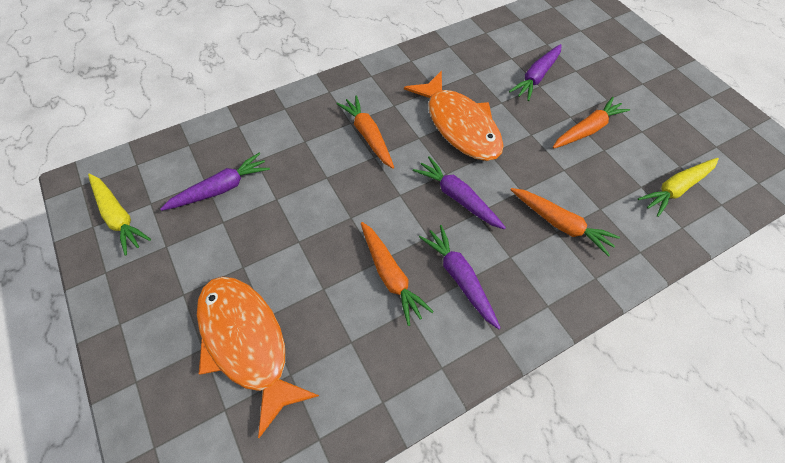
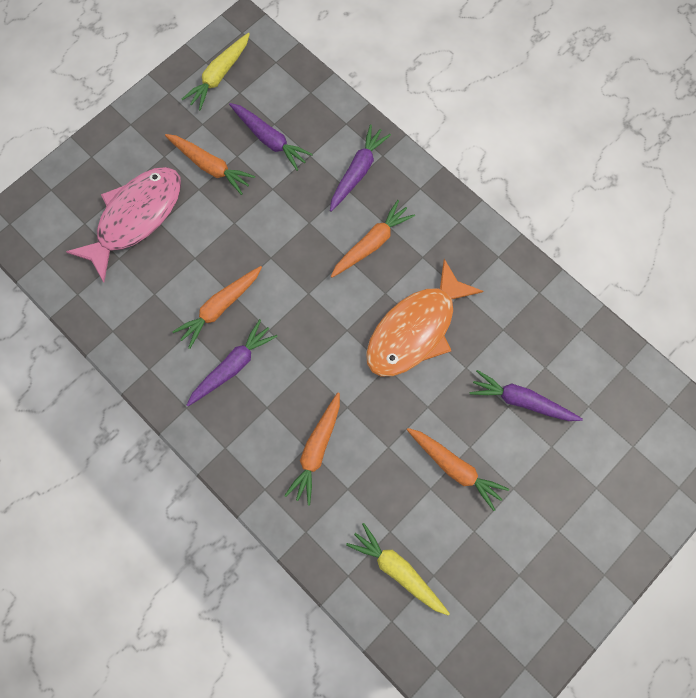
camera: 75 degrees right, 15 degrees up
orange fish [197,276,319,438] -> pink fish [66,167,181,282]
purple carrot [413,156,506,229] -> purple carrot moved to [330,124,391,212]
none -> orange carrot [165,134,255,195]

